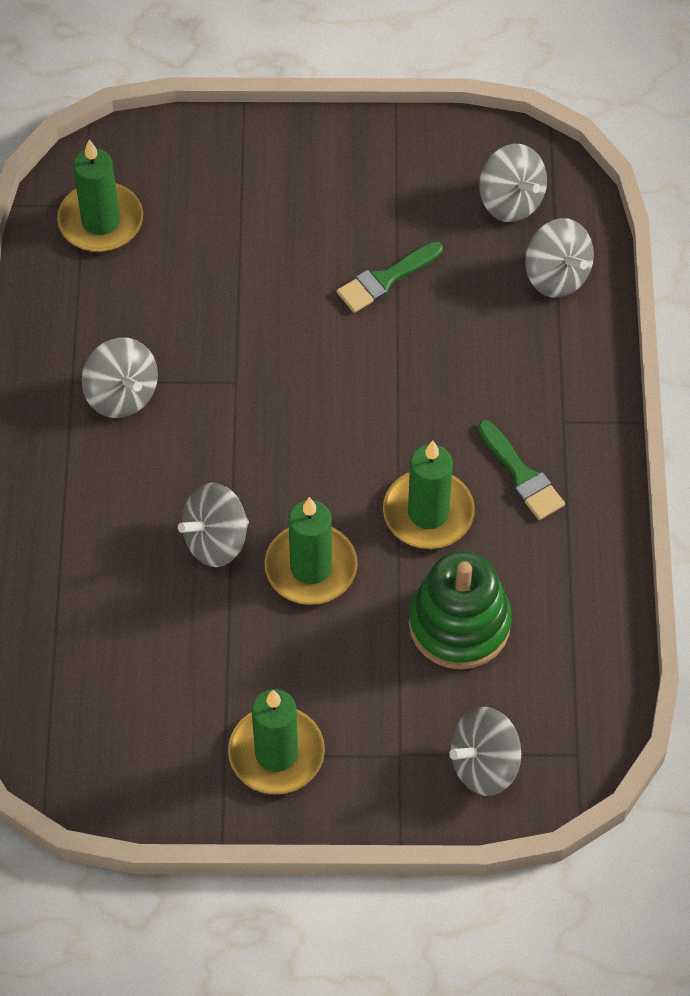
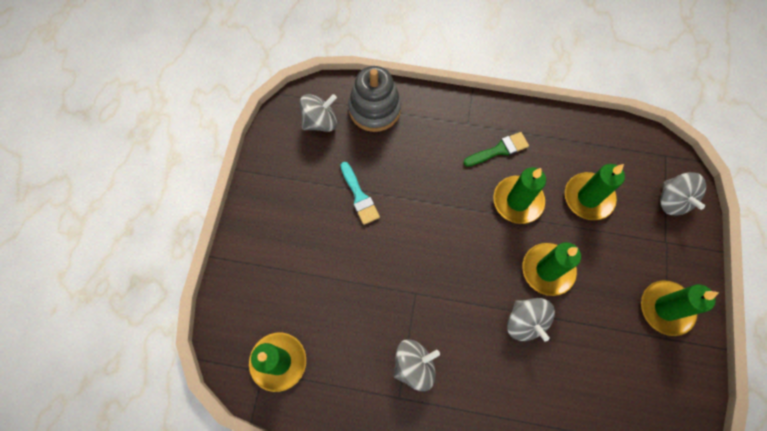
camera: 80 degrees left, 10 degrees up
green brush [337,241,443,313] -> turquoise brush [341,162,380,225]
green stacking toy [409,551,512,669] -> green candle [565,164,625,220]
grey spinning top [525,218,594,298] -> grey stacking toy [348,66,401,132]

